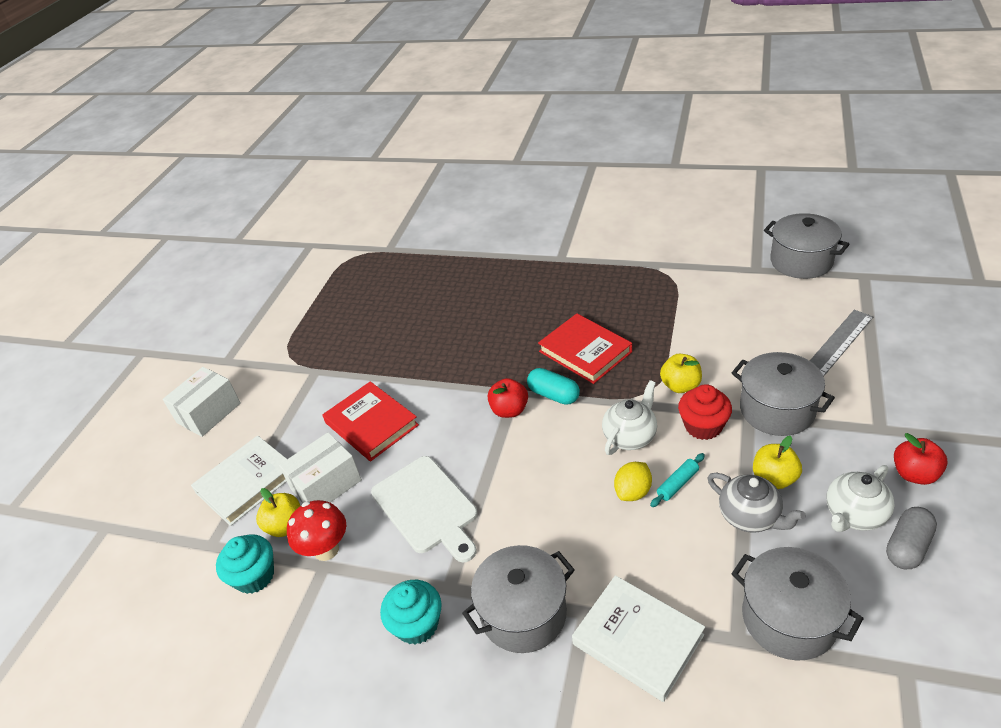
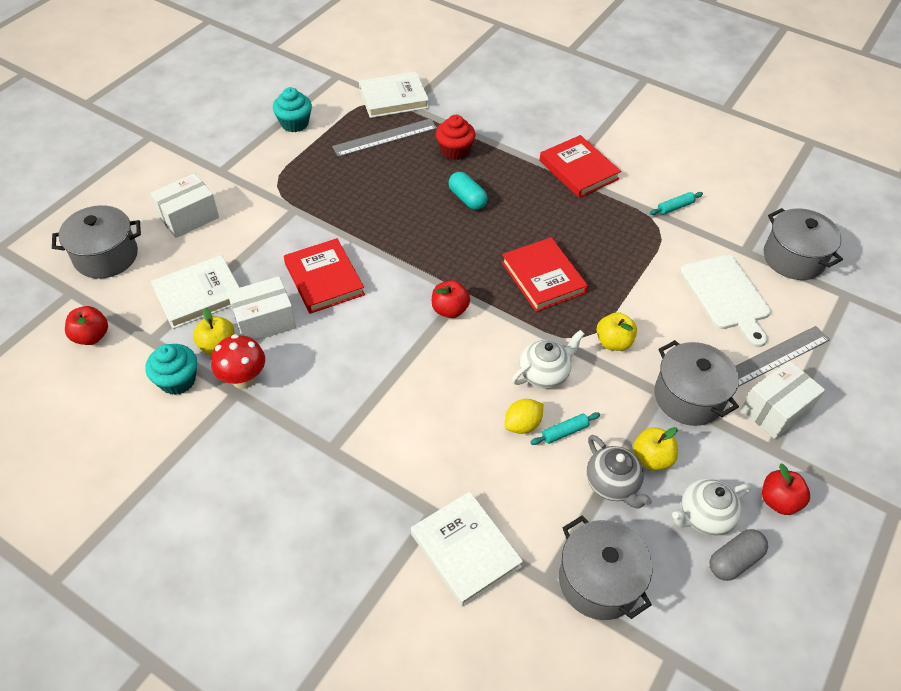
camera: 10 degrees right, 10 degrees up
white cutting board [371,456,478,563] -> white cutting board moved to [680,255,771,347]
turquoise cupcake [380,580,442,645] -> turquoise cupcake moved to [273,87,312,132]
grey pot [462,545,575,653] -> grey pot moved to [52,205,141,279]
turquoise capsule [527,368,580,405] -> turquoise capsule moved to [448,172,488,210]
red cupcake [678,384,732,440] -> red cupcake moved to [436,115,475,160]
none -> red apple [65,306,108,345]
none -> grey ruler [332,118,437,157]
none -> white book [359,72,429,118]
none -> red book [540,135,621,198]
none -> turquoise rolling pin [650,192,703,215]
none -> white box [741,361,825,439]

